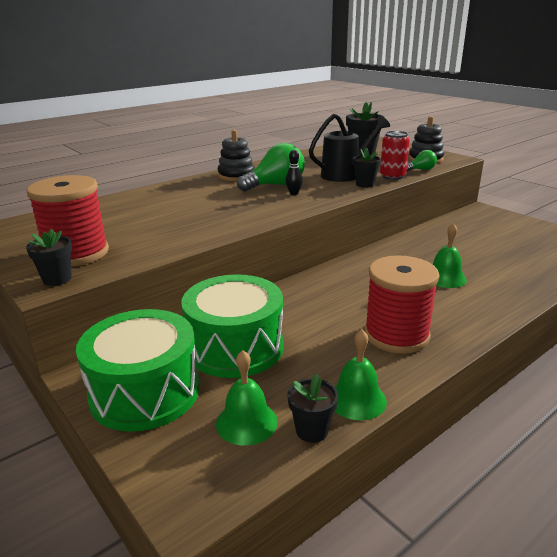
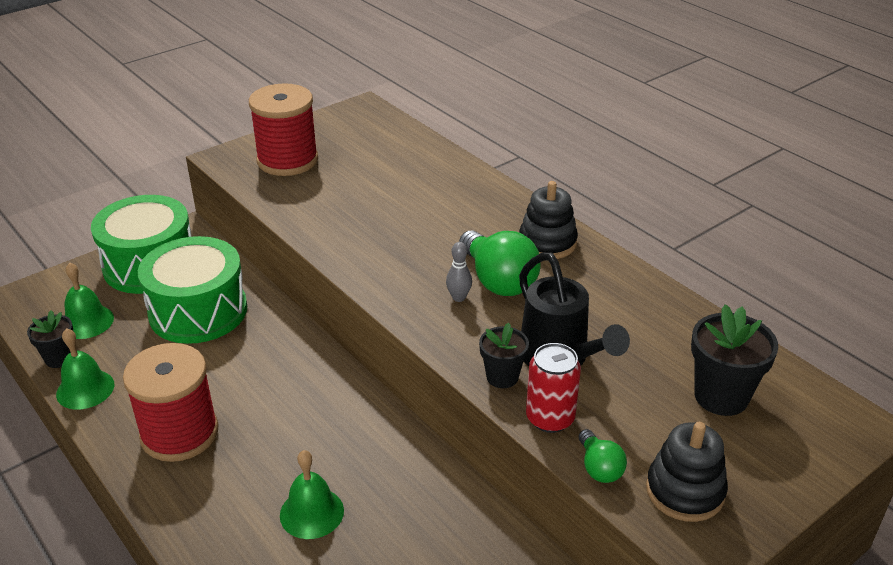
camera: 90 degrees right, 10 degrees up
black flower pot [26,229,72,286] -> none
black bowling pin [286,150,303,195] -> grey bowling pin [446,242,472,302]

